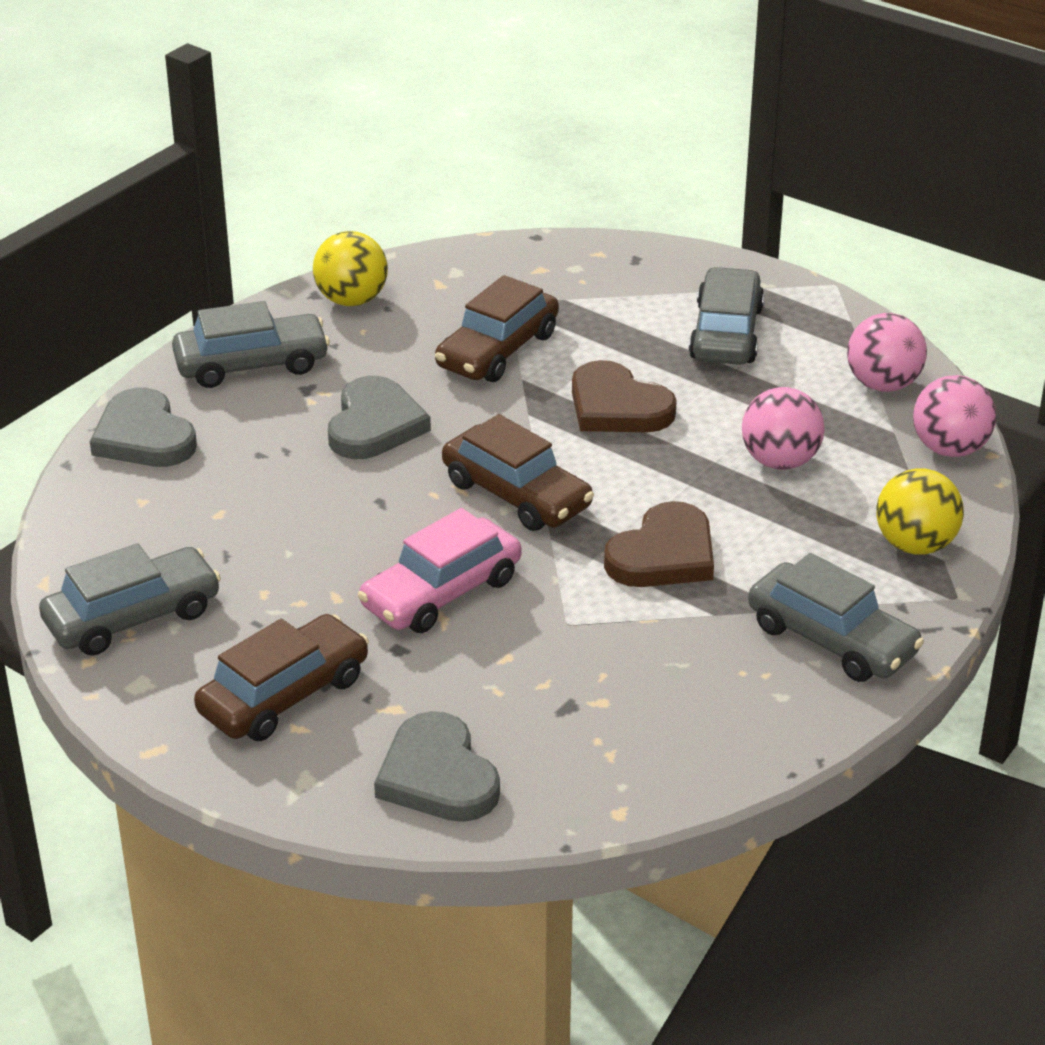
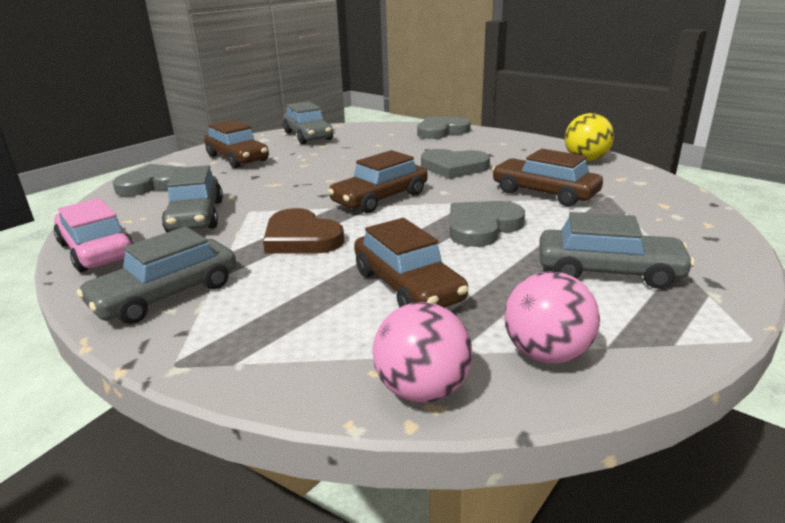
camera: 95 degrees right, 10 degrees down
grey car [172,301,330,388] -> grey car moved to [162,165,223,232]
pink car [358,508,522,633] -> pink car moved to [54,198,134,272]
brown heart [572,360,677,432] -> grey heart [450,201,525,247]
pink ball [742,387,824,470] -> brown car [354,218,469,308]
yellow ball [876,468,964,554] -> none

